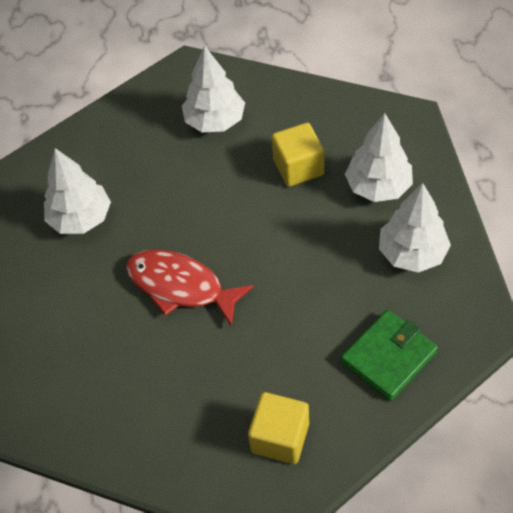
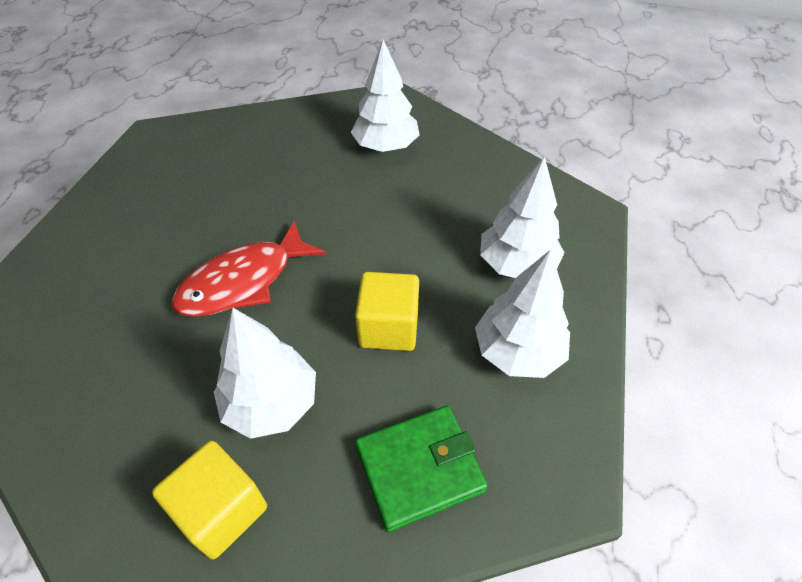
camera: 20 degrees right, 5 degrees down
white tree [44,148,111,234] -> white tree moved to [214,308,316,439]
red fish [126,249,254,327] -> red fish turned 90 degrees counterclockwise [171,220,326,317]
yellow cube [272,123,324,187] -> yellow cube moved to [355,272,419,351]

